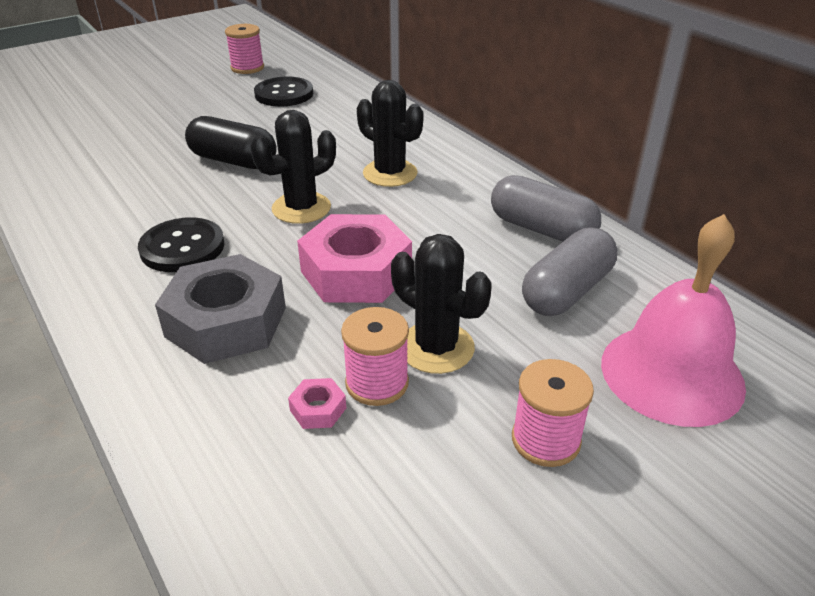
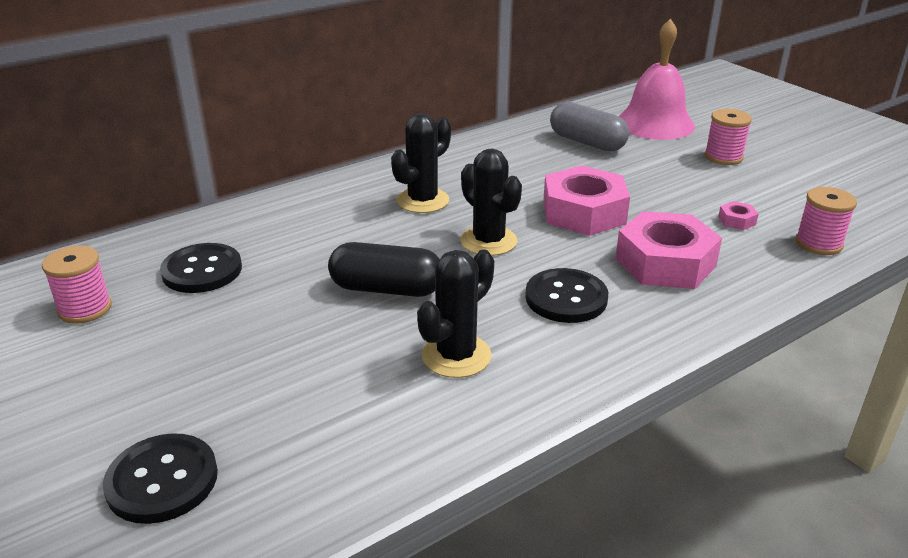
camera: 90 degrees left, 5 degrees down
grey nut [155,254,286,364] -> pink nut [615,211,722,289]
black capsule [185,116,277,169] -> black capsule turned 75 degrees clockwise [328,242,440,297]
pink spool [341,307,409,406] -> pink spool moved to [795,187,857,255]
black cactus [391,234,492,374] -> black cactus moved to [417,249,494,378]
grey capsule [491,175,601,241] -> none
none -> black button [103,433,218,524]

